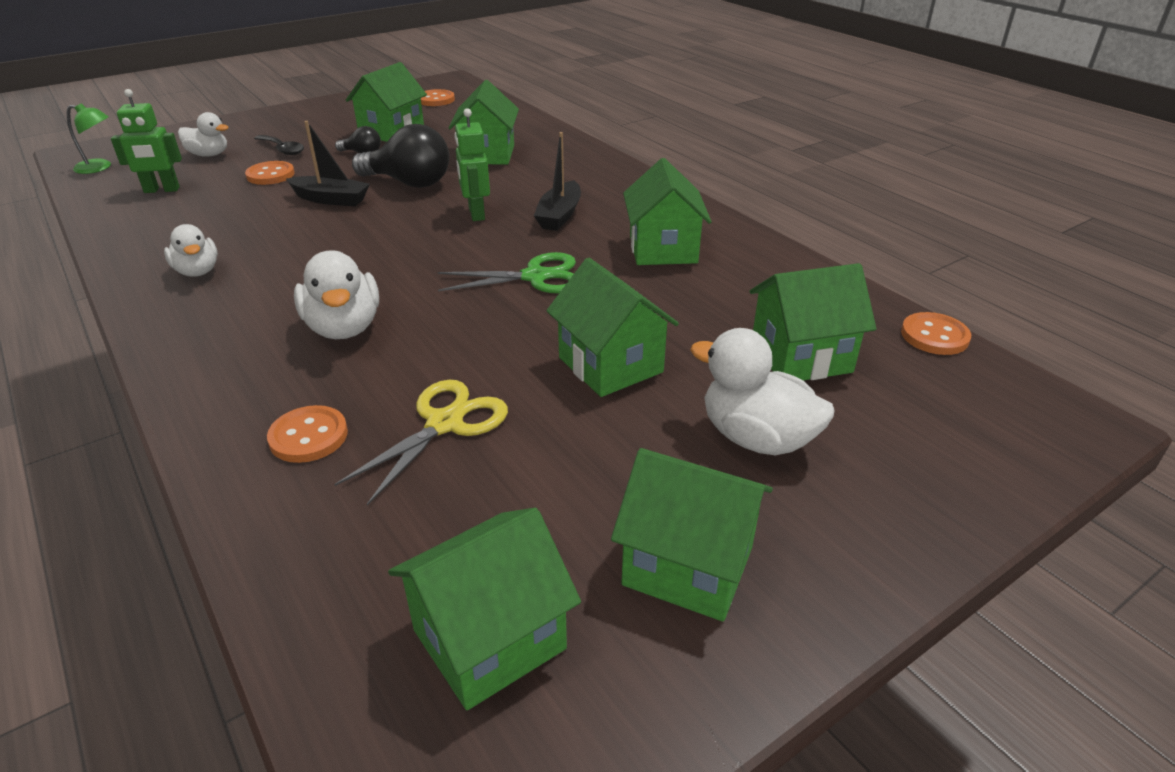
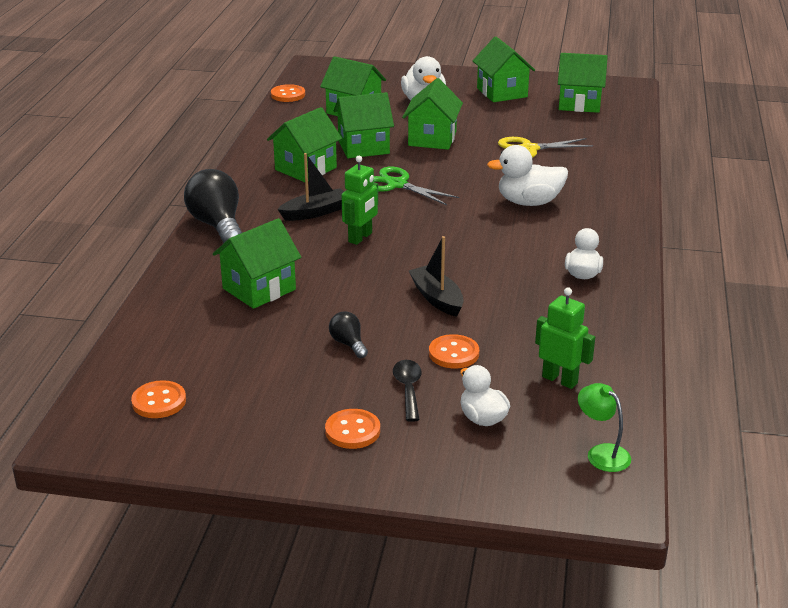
camera: 135 degrees left, 5 degrees down
orange button [267,405,348,463] -> orange button moved to [325,409,380,449]
white duck [294,250,379,339] -> white duck turned 120 degrees counterclockwise [487,145,568,206]
green house [346,62,427,142] -> green house moved to [334,92,394,158]
black light bulb [352,124,449,188] -> black light bulb moved to [184,169,242,243]

